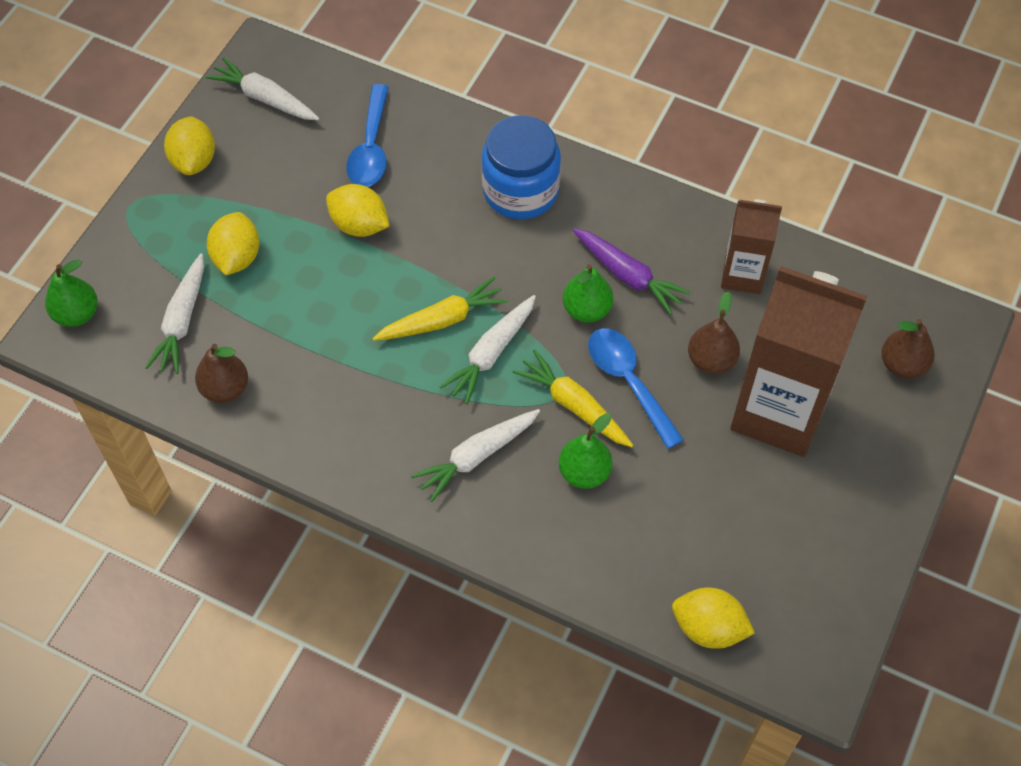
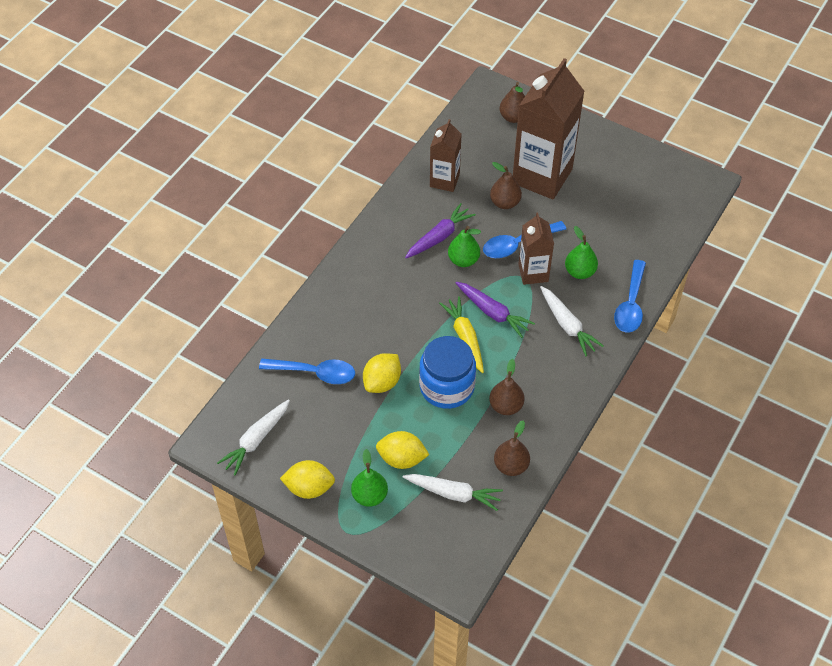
camera: 85 degrees left, 5 degrees down
green pear [45,259,98,327] -> green pear moved to [351,449,388,507]
white carrot [439,295,536,404] -> purple carrot [456,282,535,338]
blue jar [481,115,561,219] -> blue jar moved to [419,336,476,409]
yellow carrot [512,349,633,447] -> brown carton [518,212,554,285]
yellow lemon [672,588,755,649] -> none
none -> brown pear [489,359,525,415]
none -> blue spoon [614,260,646,333]

